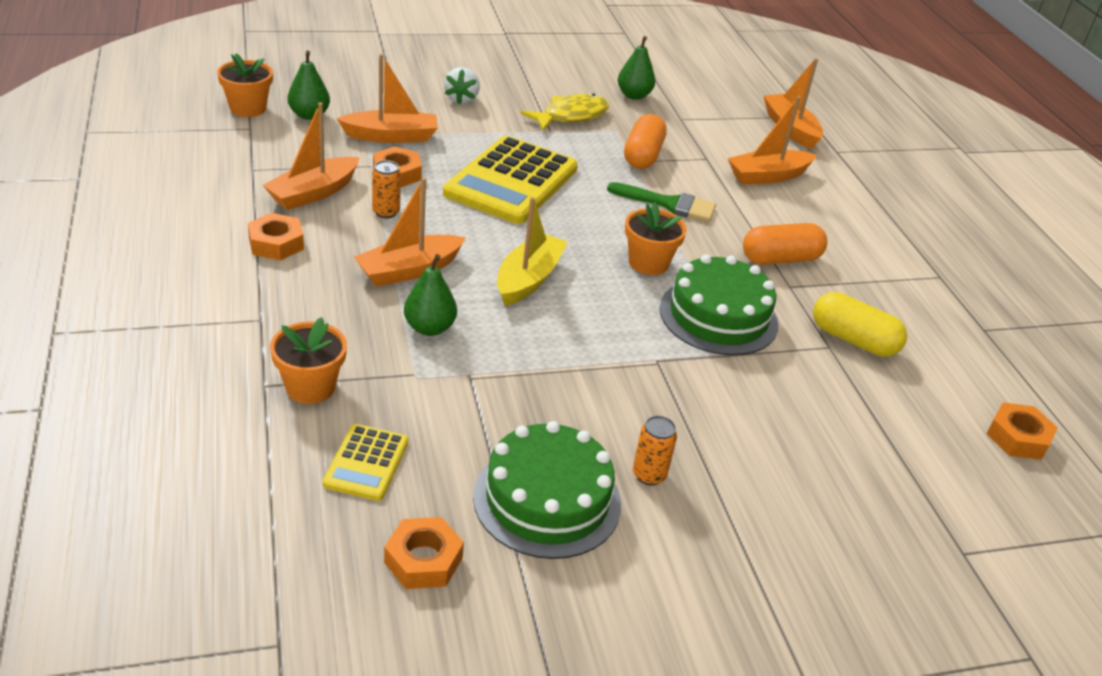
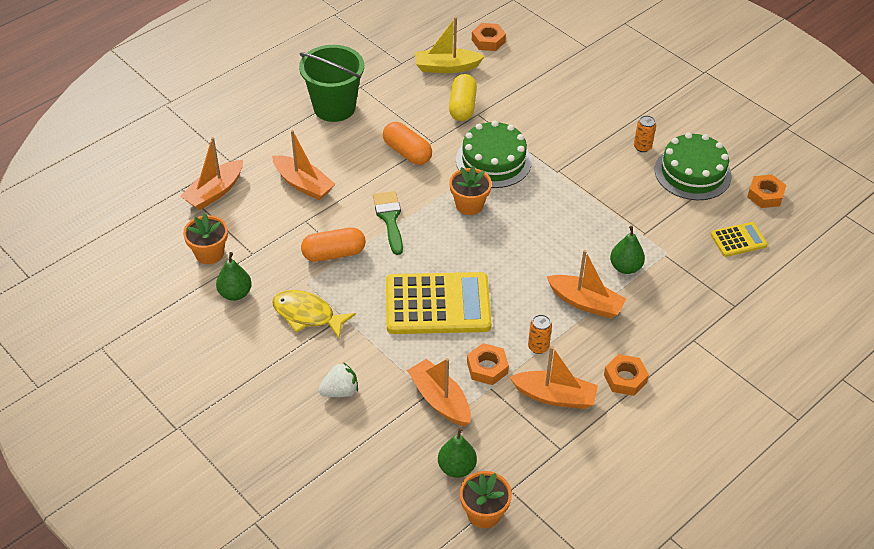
camera: 115 degrees left, 10 degrees up
orange flower pot [270,317,347,404] -> orange flower pot moved to [183,213,228,264]
yellow boat [497,197,568,306] -> yellow boat moved to [415,17,485,73]
none -> green bucket [299,45,364,122]

